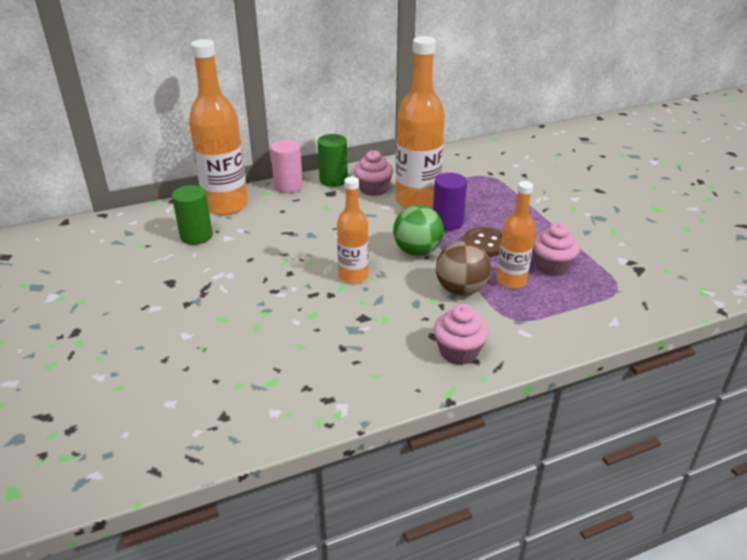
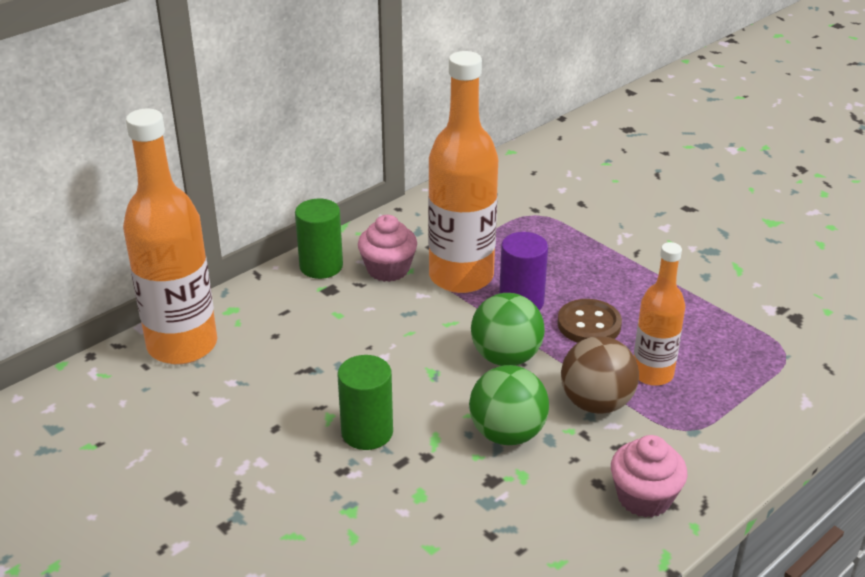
camera: 20 degrees left, 0 degrees up
green cylinder [172,185,213,245] -> green cylinder moved to [338,355,393,450]
pink cylinder [270,140,303,193] -> none
orange bottle [337,177,369,284] -> none
pink cupcake [533,223,580,276] -> none
none -> green ball [469,365,549,445]

